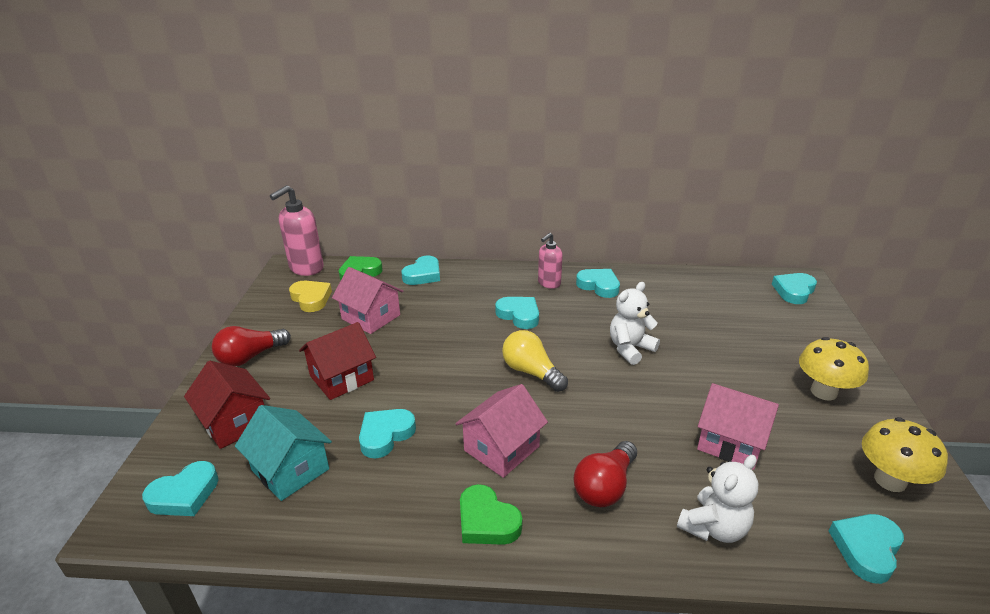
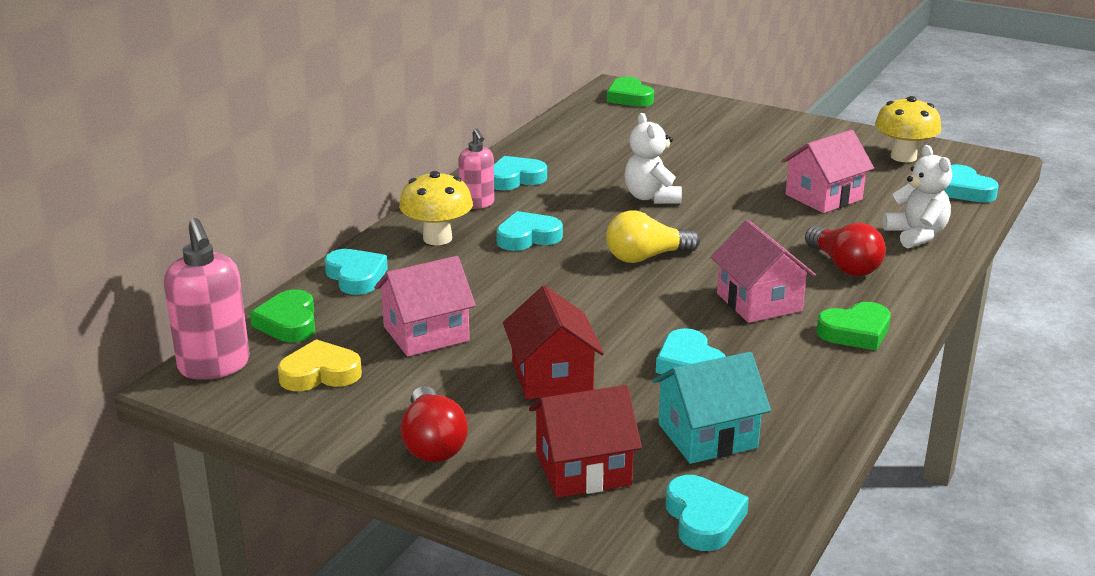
camera: 65 degrees left, 5 degrees down
turquoise heart [772,273,817,304] -> green heart [607,77,654,107]
yellow mushroom [799,337,869,401] -> yellow mushroom moved to [399,171,473,245]

